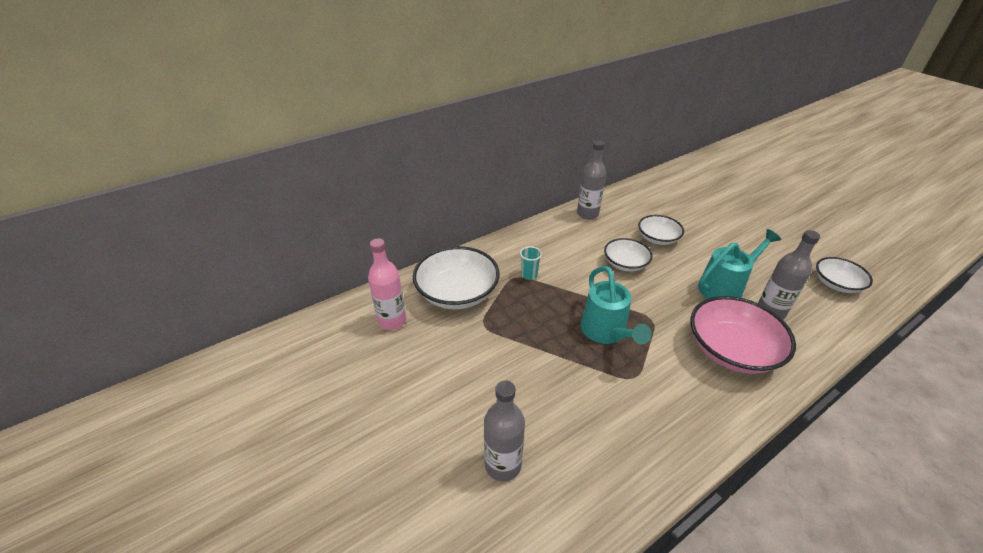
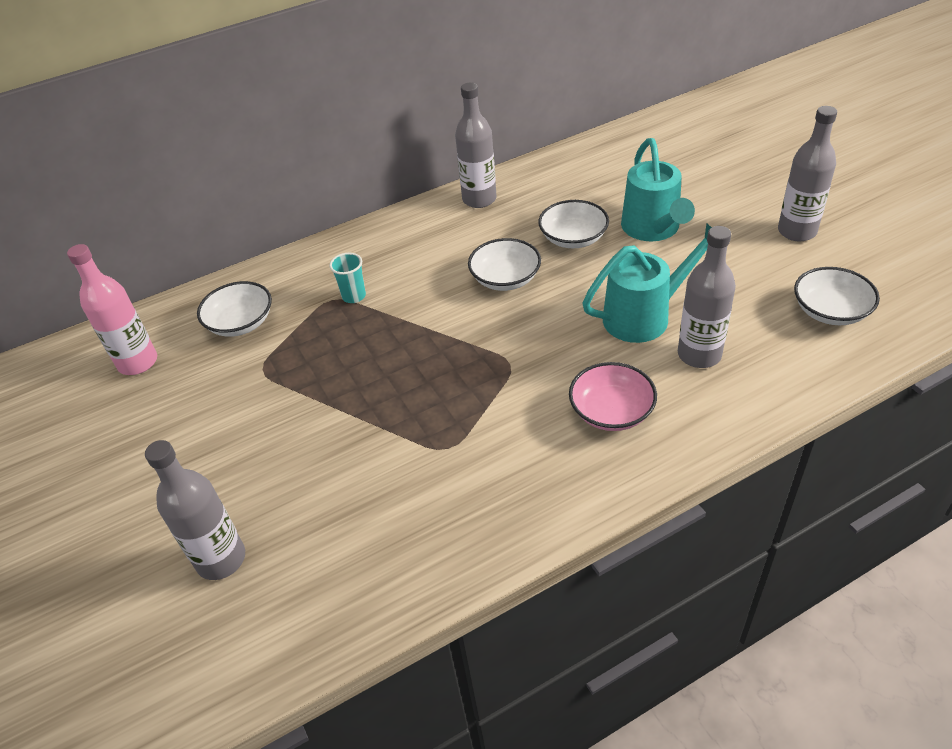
camera: 10 degrees right, 5 degrees up
white bowl [413,246,500,309] -> white bowl [197,281,272,337], size x0.59
turquoise watering can [581,266,651,344] -> turquoise watering can moved to [621,138,695,241]
pink bowl [690,296,796,374] -> pink bowl [569,362,657,431], size x0.59
none -> grey bottle [778,106,837,241]

